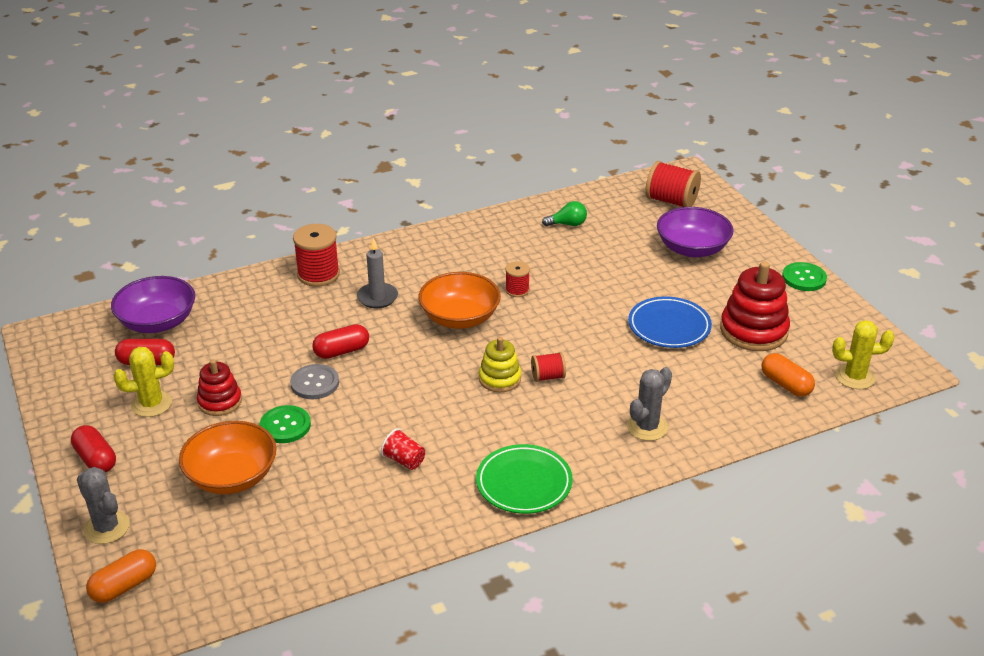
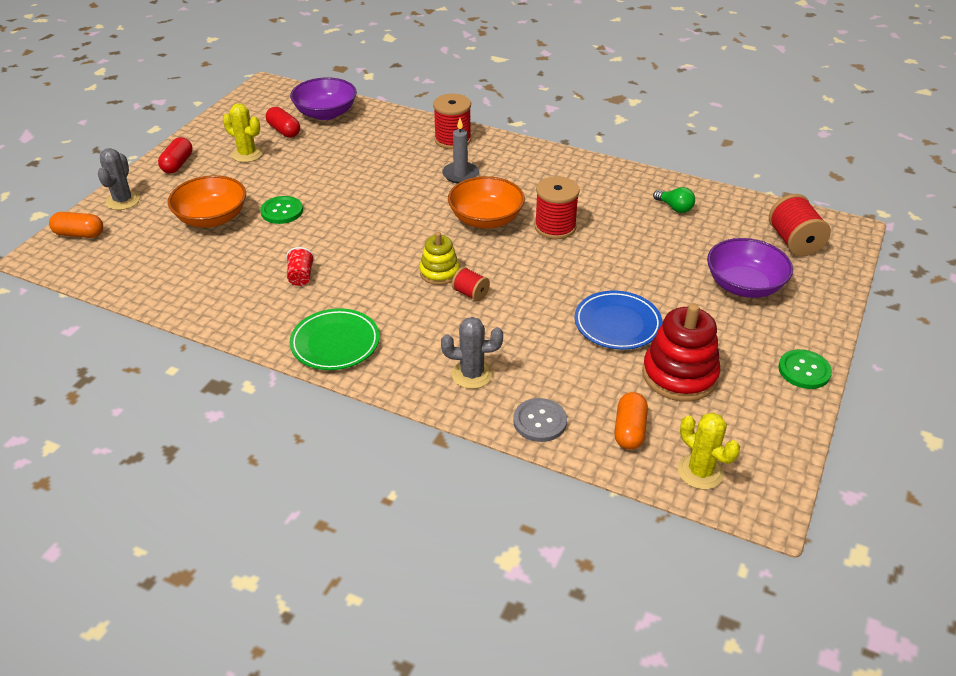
camera: 50 degrees right, 5 degrees up
red stacking toy [197,359,242,416] -> none
grey button [290,364,339,399] -> grey button moved to [513,398,567,442]
red capsule [312,324,369,359] -> none
red spool [505,261,530,297] -> red spool [534,176,580,239], size x1.78

